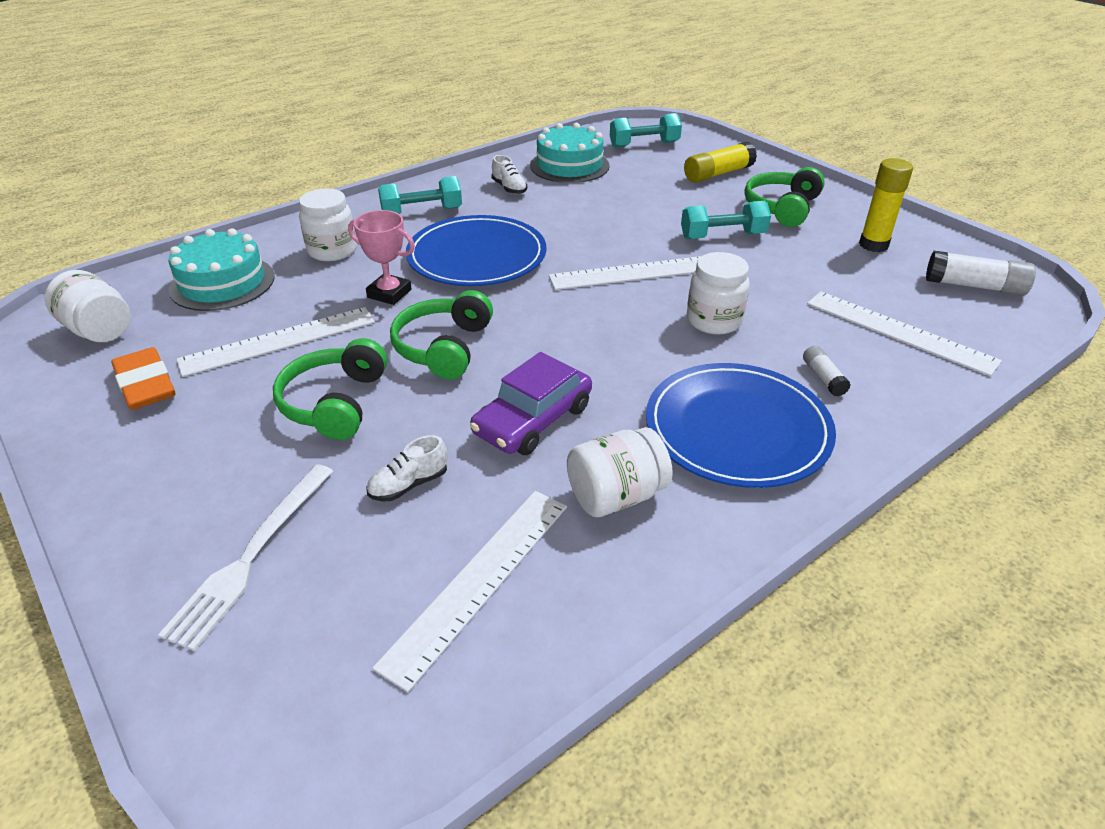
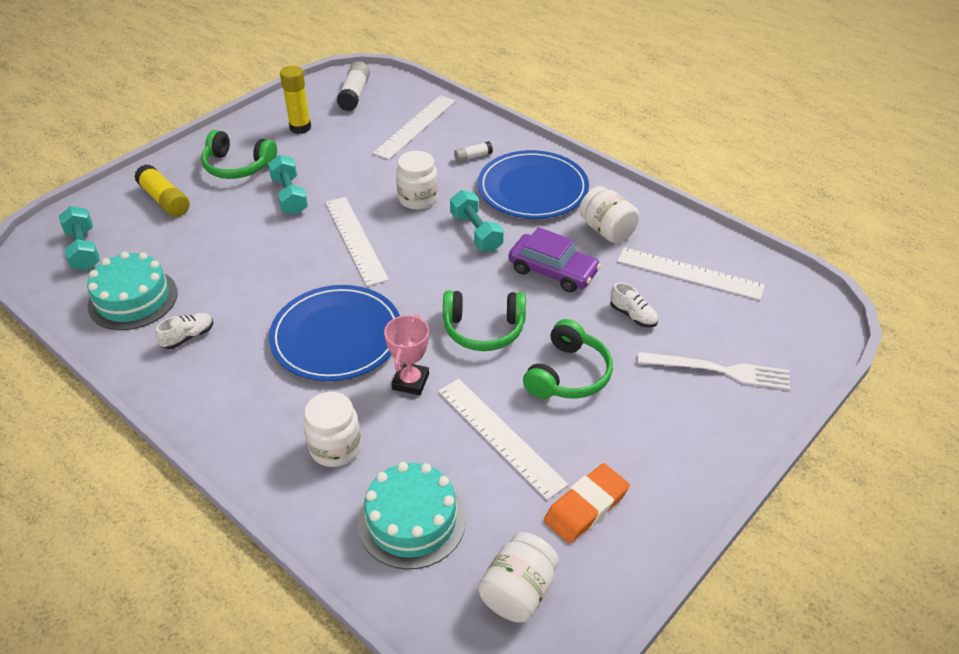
camera: 100 degrees left, 5 degrees up
green headphones [273,338,387,440] -> green headphones turned 60 degrees counterclockwise [523,319,613,399]
turquoise dumbbell [378,176,462,214] -> turquoise dumbbell moved to [450,190,504,252]

